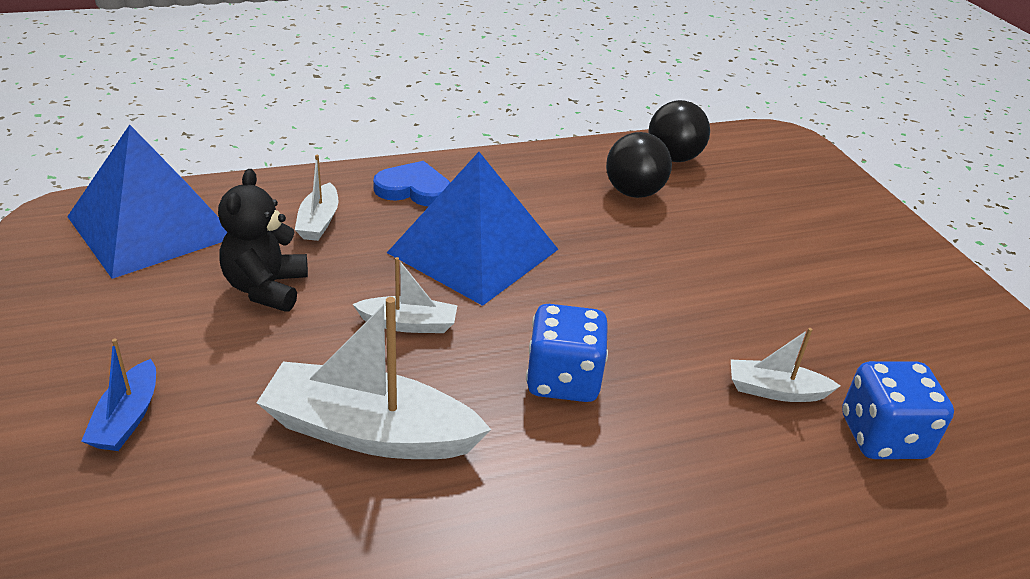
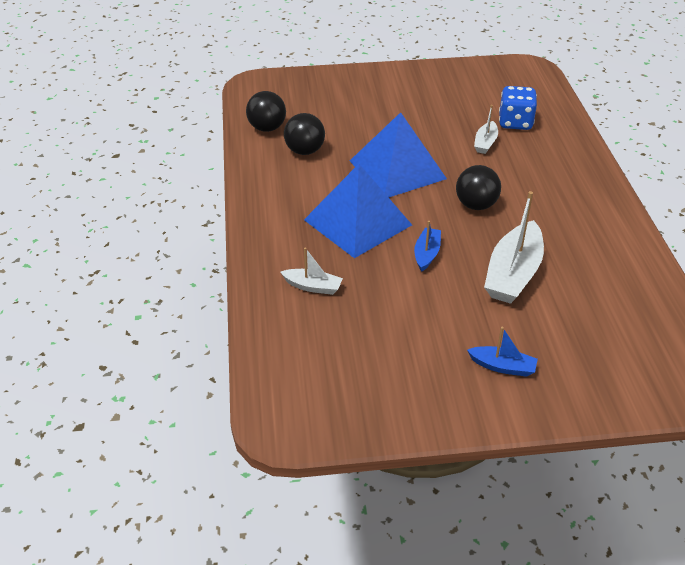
camera: 75 degrees left, 5 degrees up
blue pyramid [67,125,228,279] -> blue pyramid moved to [350,112,447,197]
black teddy bear [218,169,308,312] -> none
white boat [352,257,458,333] -> blue boat [414,221,441,272]
blue heart [373,161,450,206] -> none
blue dice [526,304,608,402] -> black ball [456,165,501,210]

